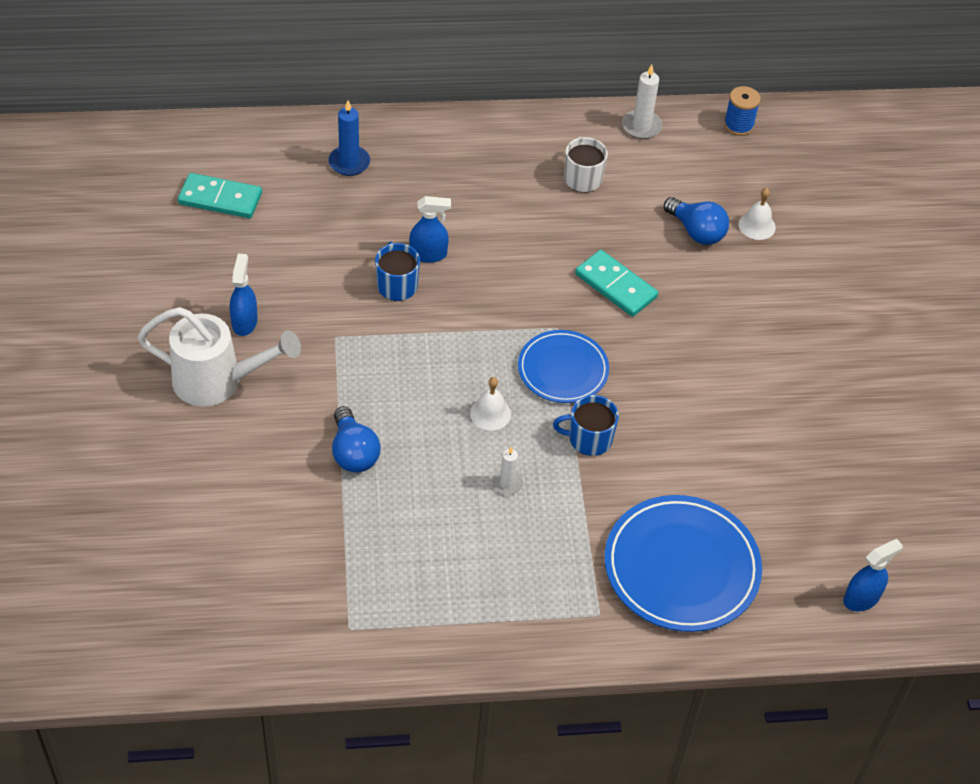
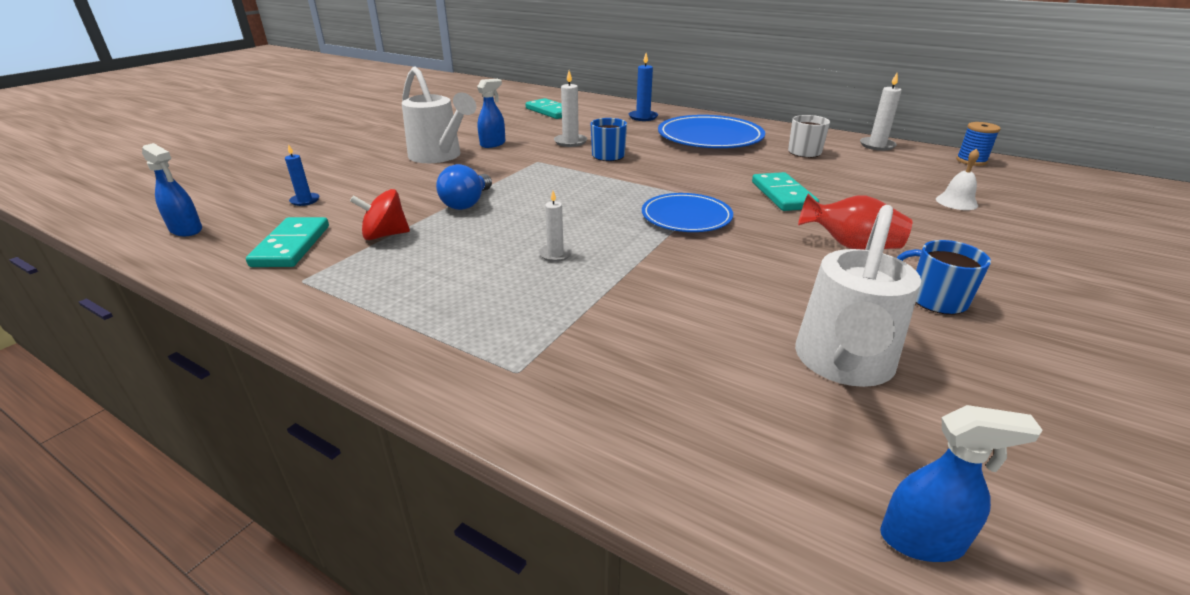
camera: 40 degrees right, 20 degrees down
blue spray bottle [409,196,451,263] -> blue spray bottle moved to [142,143,202,236]
white bell [470,377,511,431] -> none
blue mug [553,395,619,456] -> blue mug moved to [897,240,991,315]
blue plate [605,495,762,632] -> blue plate moved to [658,115,765,148]
blue light bulb [664,197,729,245] -> none
none -> turquoise domino [246,217,329,267]
none -> blue candle [285,144,319,206]
none -> red spinning top [350,189,410,240]
none -> white candle [554,71,587,147]
none -> white watering can [795,205,921,387]
none -> red vase [798,193,912,250]

